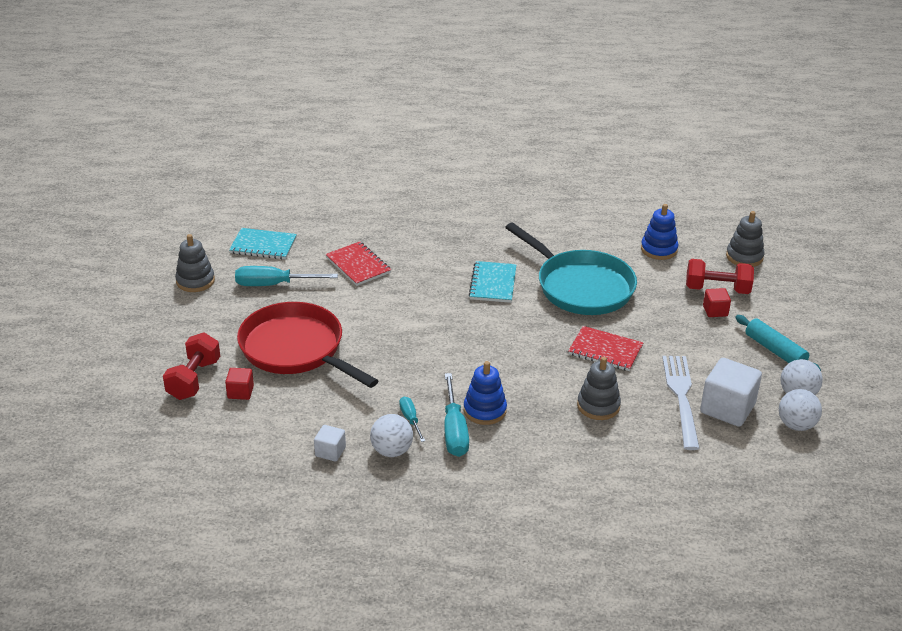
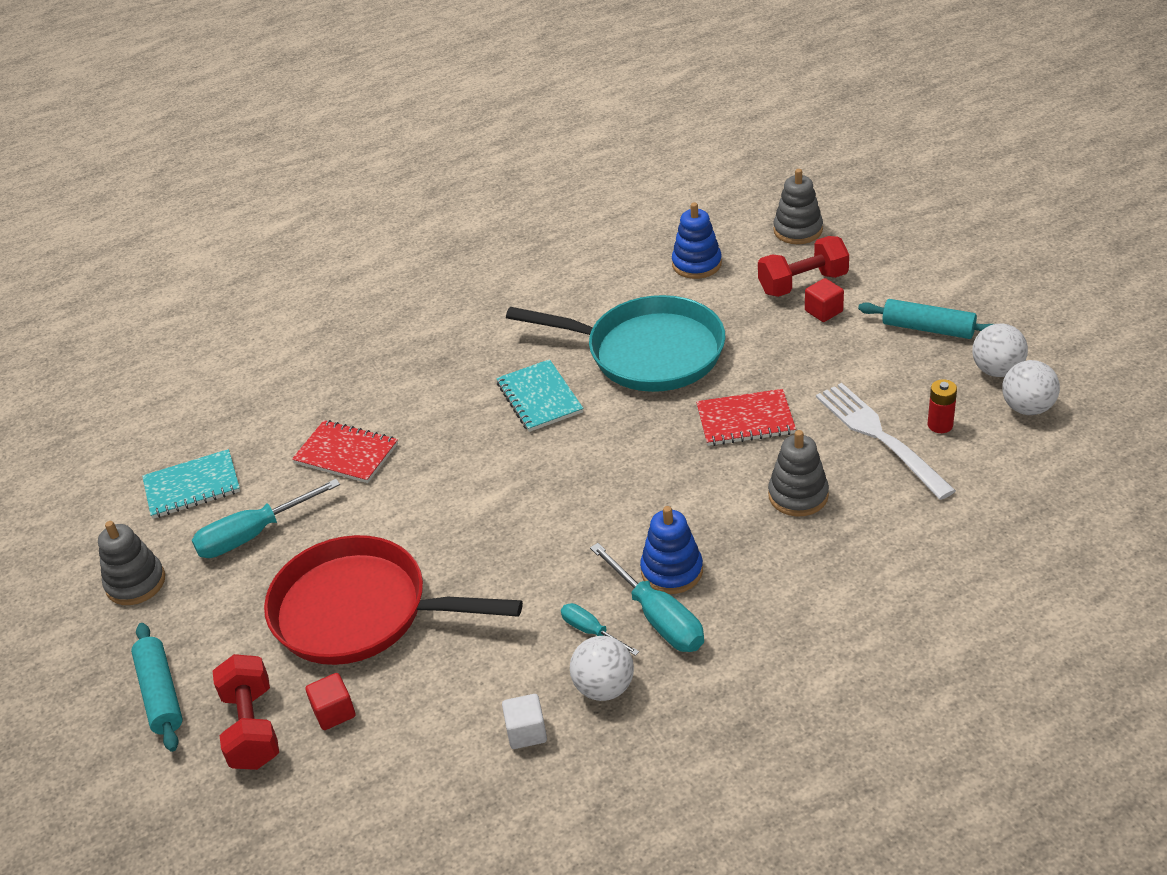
camera: 25 degrees left, 5 degrees up
white cube [700,358,762,427] -> red battery [928,379,957,433]
none -> turquoise rolling pin [131,623,183,752]

